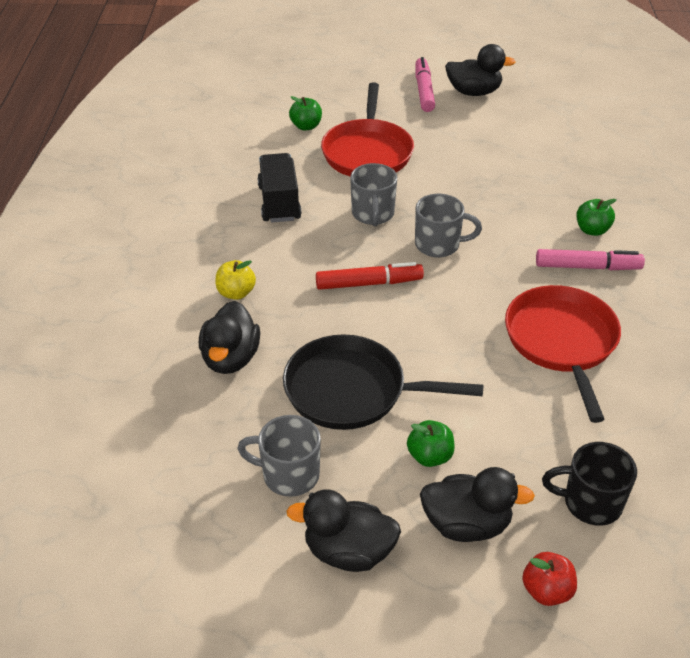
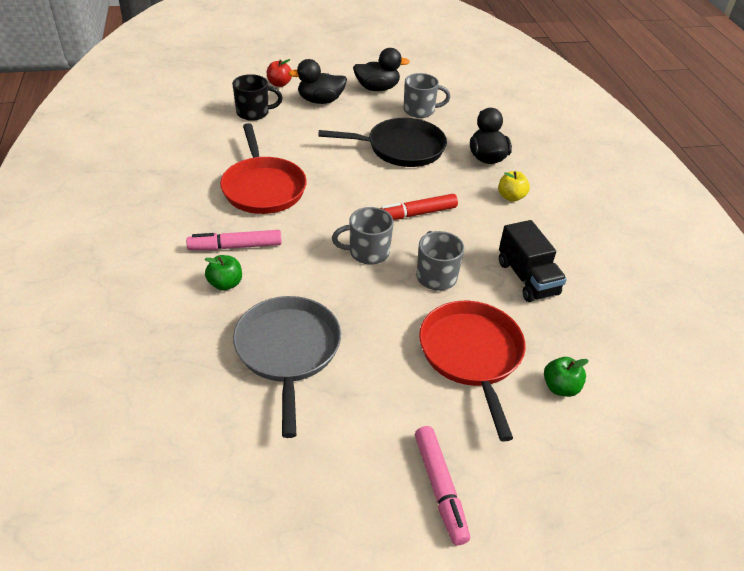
camera: 165 degrees right, 0 degrees up
green apple [407,420,455,467] -> none
black duck [445,44,516,96] -> none
none -> grey pan [233,296,341,438]

